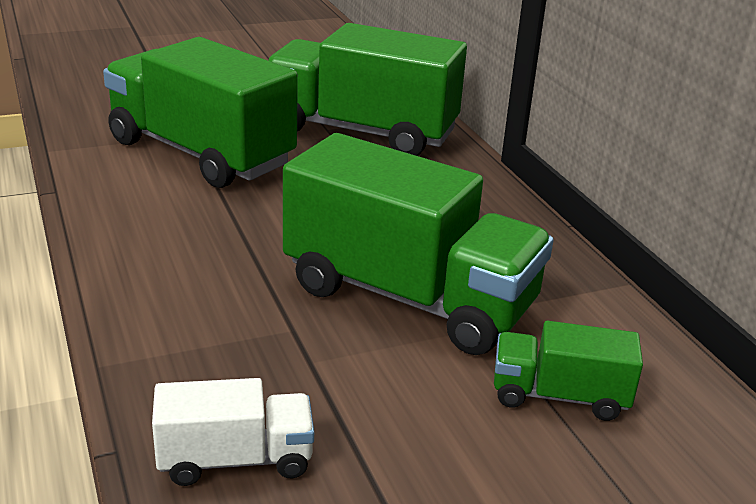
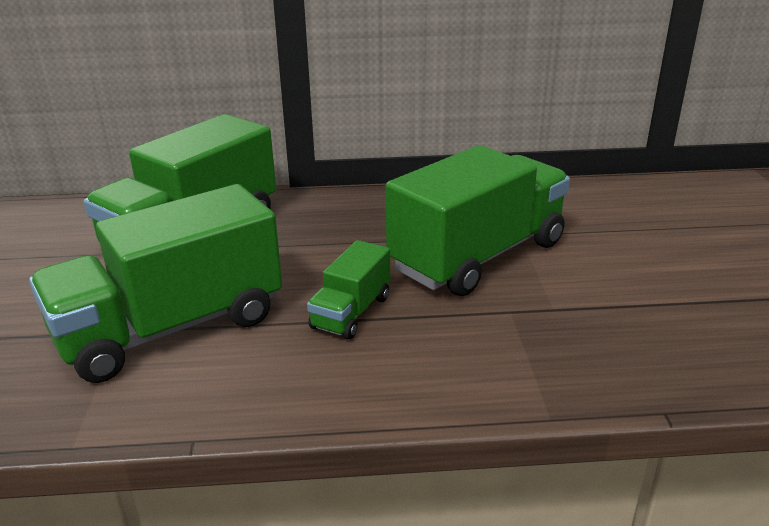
camera: 70 degrees left, 0 degrees up
white truck [152,378,314,486] -> none
green truck [494,321,643,421] -> green truck moved to [307,240,390,339]

